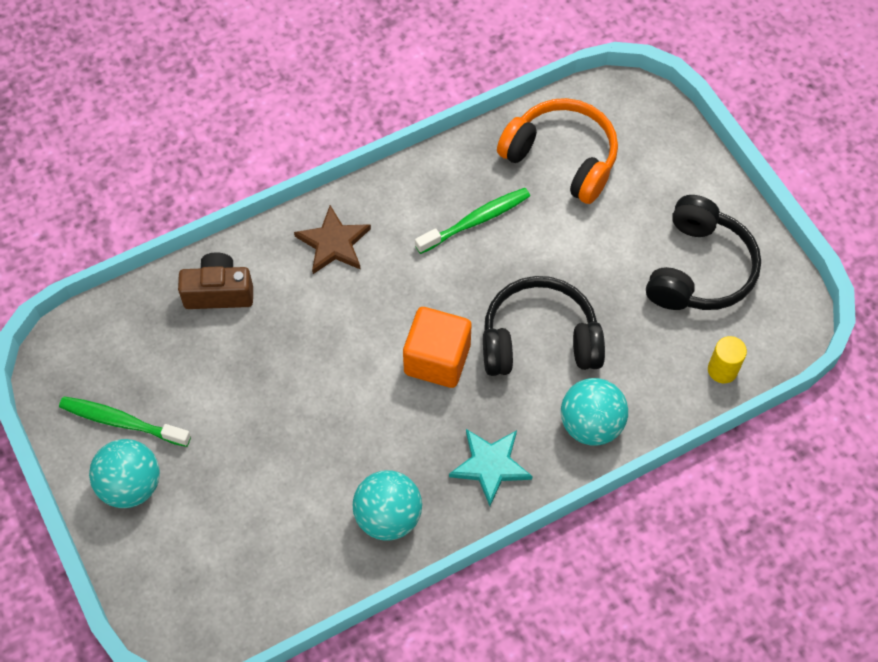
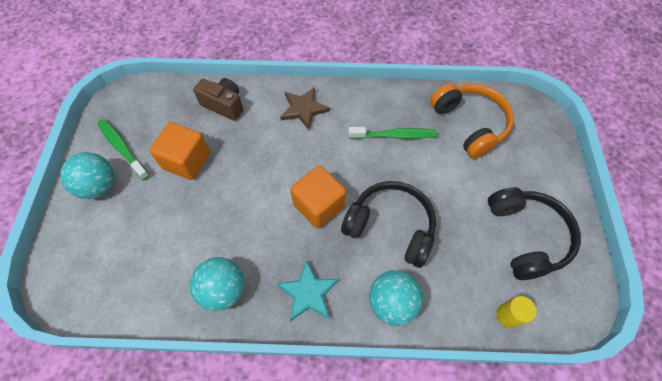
camera: 30 degrees right, 0 degrees up
black headphones [646,195,761,310] -> black headphones turned 60 degrees counterclockwise [488,187,581,280]
none -> orange cube [149,122,210,180]

